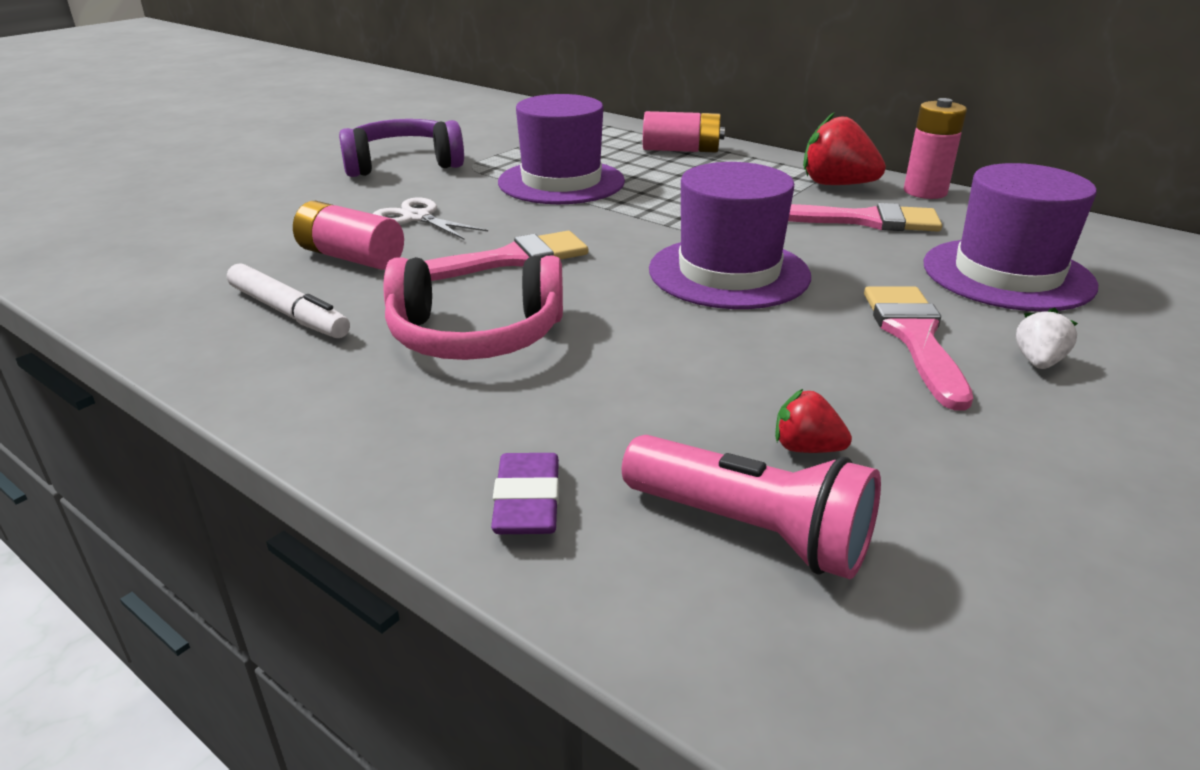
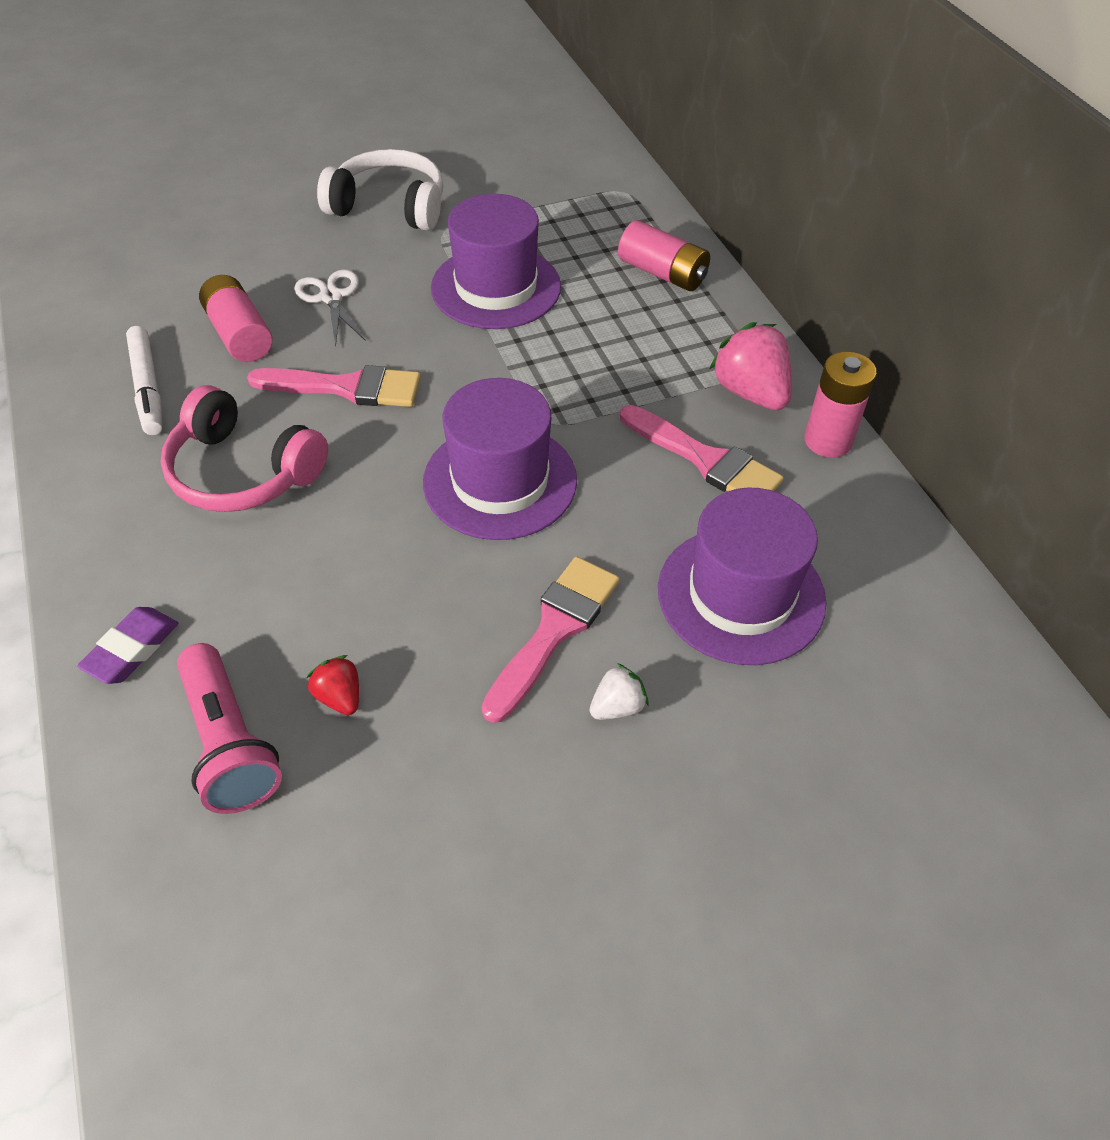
camera: 30 degrees right, 20 degrees up
purple headphones [339,119,464,177] -> white headphones [317,149,443,231]
red strawberry [803,112,886,185] -> pink strawberry [709,322,792,410]

